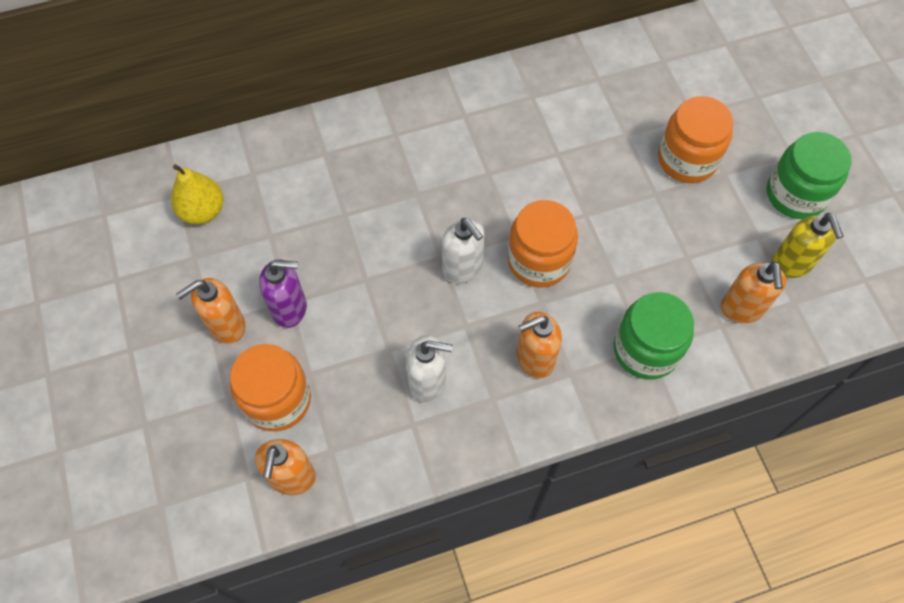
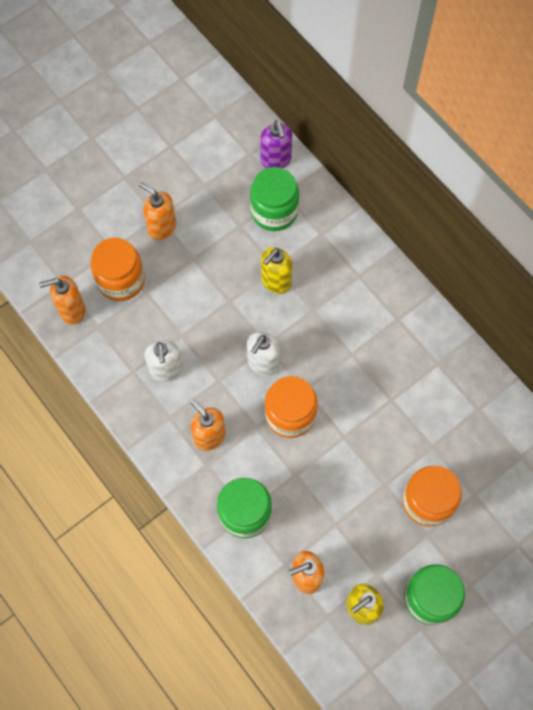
camera: 70 degrees right, 5 degrees up
yellow pear [171,164,224,224] -> none
purple soap dispenser [259,259,307,328] -> purple soap dispenser moved to [260,121,292,168]
none -> green jar [250,167,299,231]
none -> yellow soap dispenser [261,247,293,294]

